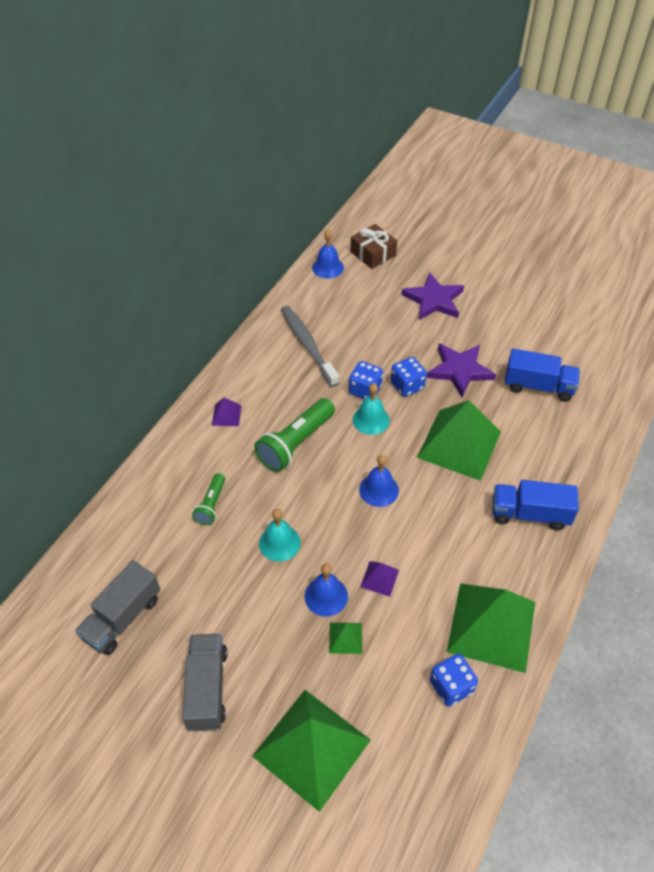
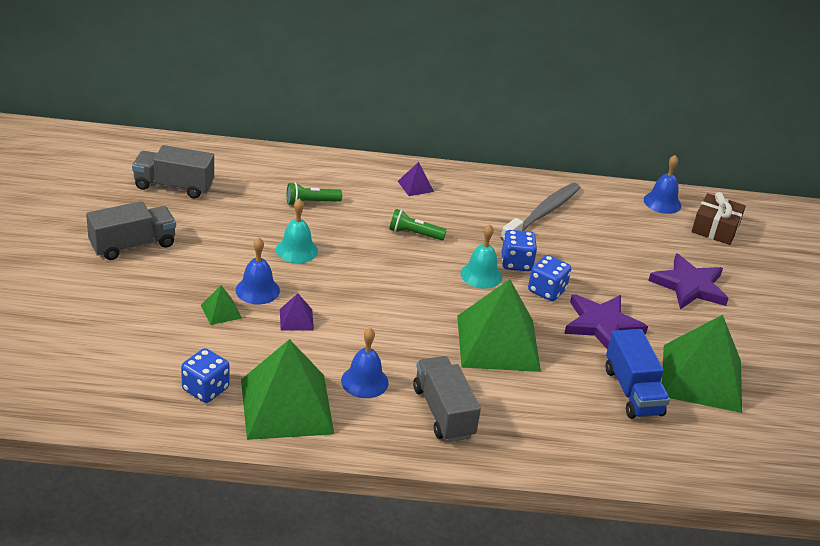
camera: 60 degrees right, 15 degrees down
green pyramid [252,690,371,812] -> green pyramid moved to [662,315,742,413]
green flashlight [254,398,335,472] -> green flashlight [389,209,447,240], size x0.56
blue bell [359,455,399,507] -> blue bell moved to [341,328,389,398]
blue truck [493,480,579,530] -> grey truck [413,356,481,442]

